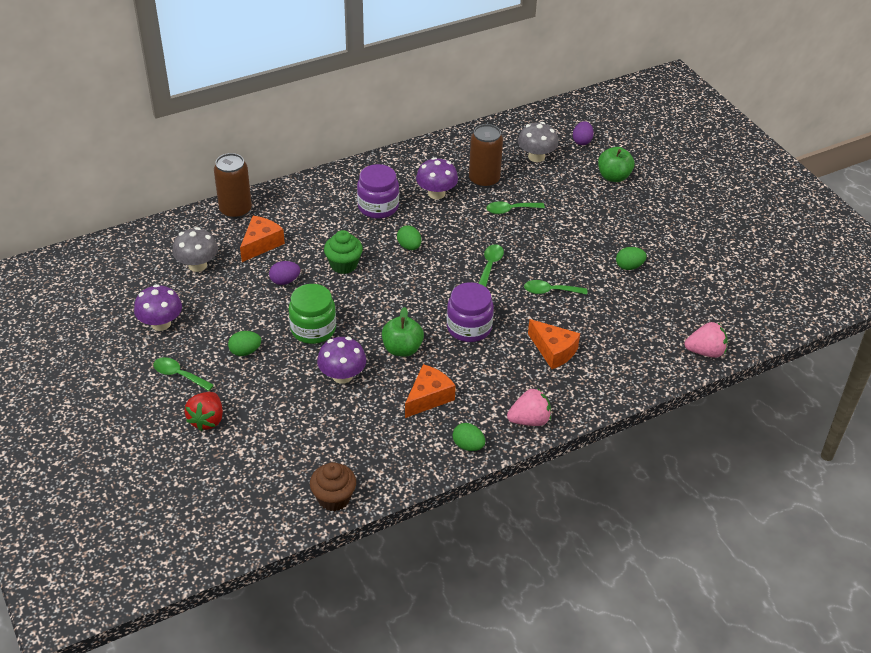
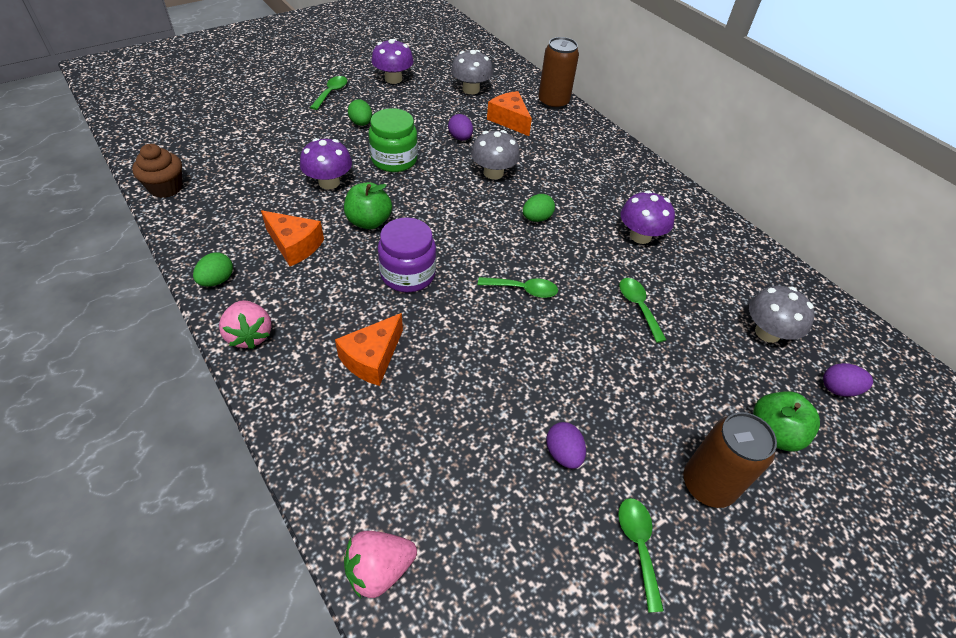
camera: 80 degrees right, 5 degrees up
red strawberry [184,392,223,431] -> none
orange cheese [240,216,285,262] -> orange cheese turned 150 degrees counterclockwise [487,91,532,136]
green cupcake [324,230,363,274] -> grey mushroom [471,130,520,180]
purple jar [357,164,399,219] -> none
brown can [469,124,503,188] -> brown can moved to [683,412,777,508]
green spoon [524,280,587,295] -> green spoon moved to [618,498,664,613]
green egg [616,247,647,270] -> purple egg [546,422,586,469]
pink strawberry [685,322,728,358] -> pink strawberry turned 75 degrees clockwise [344,531,417,598]

